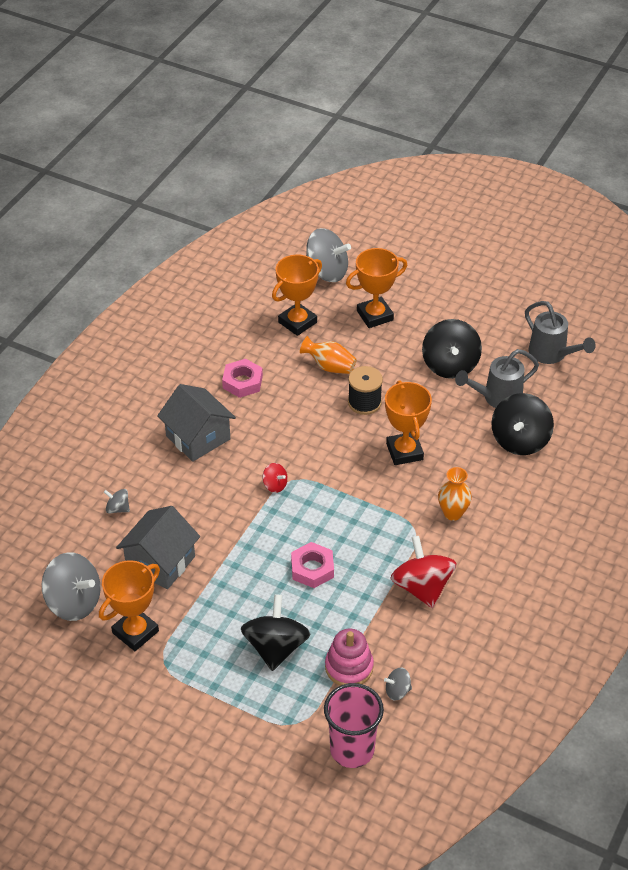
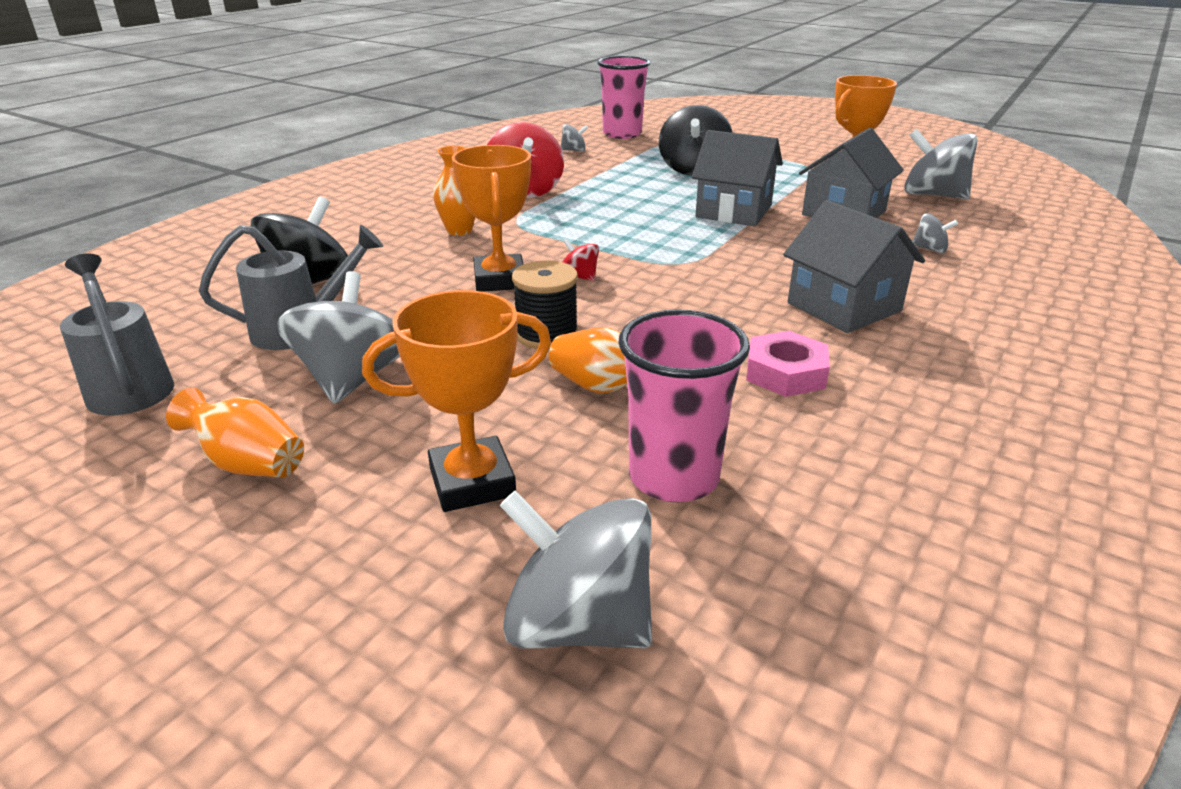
camera: 175 degrees left, 15 degrees down
red spinning top [262,463,288,493] -> red spinning top moved to [563,238,599,281]
orange trophy [272,255,322,336] -> pink cup [619,309,750,502]
pink nut [291,542,334,588] -> none
pink stacking toy [325,629,374,686] -> none
black spinning top [422,319,482,379] -> grey spinning top [277,271,400,404]
none -> orange vase [166,388,304,477]
none -> grey house [692,130,783,226]

